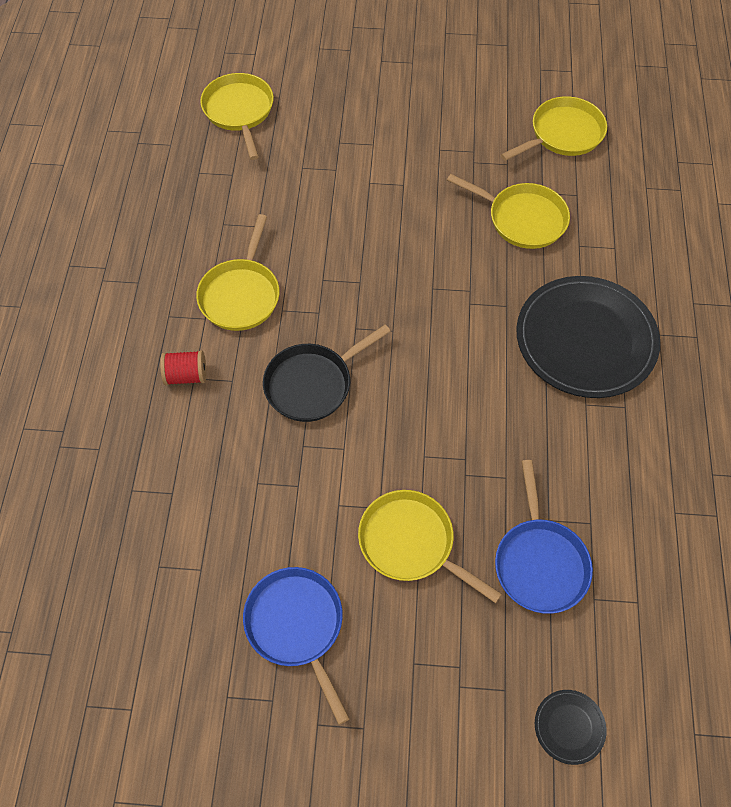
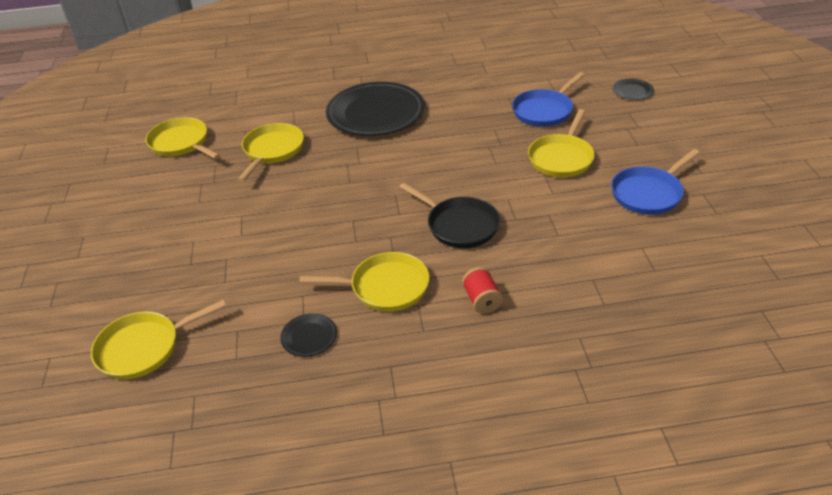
camera: 100 degrees left, 20 degrees down
blue pan [495,460,593,614] -> blue pan turned 150 degrees clockwise [512,72,585,127]
none -> black plate [280,313,337,357]

